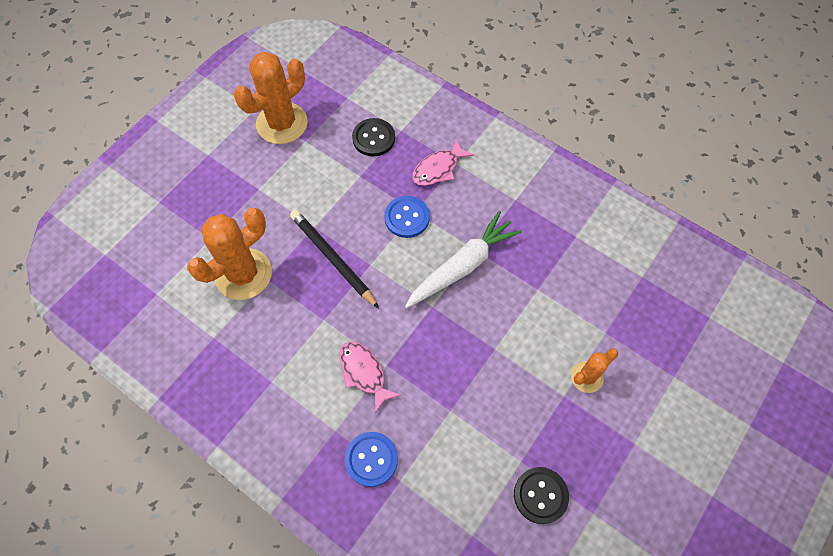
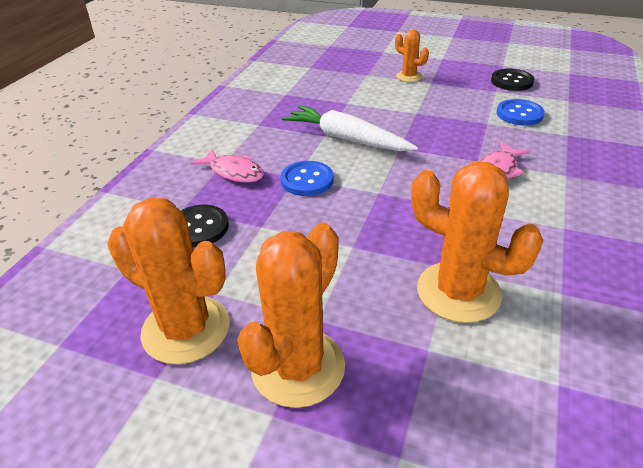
camera: 105 degrees left, 25 degrees down
black pencil [290,210,379,308] -> none
blue button [345,432,398,487] -> blue button moved to [497,99,545,126]
none -> orange cactus [237,223,345,408]

